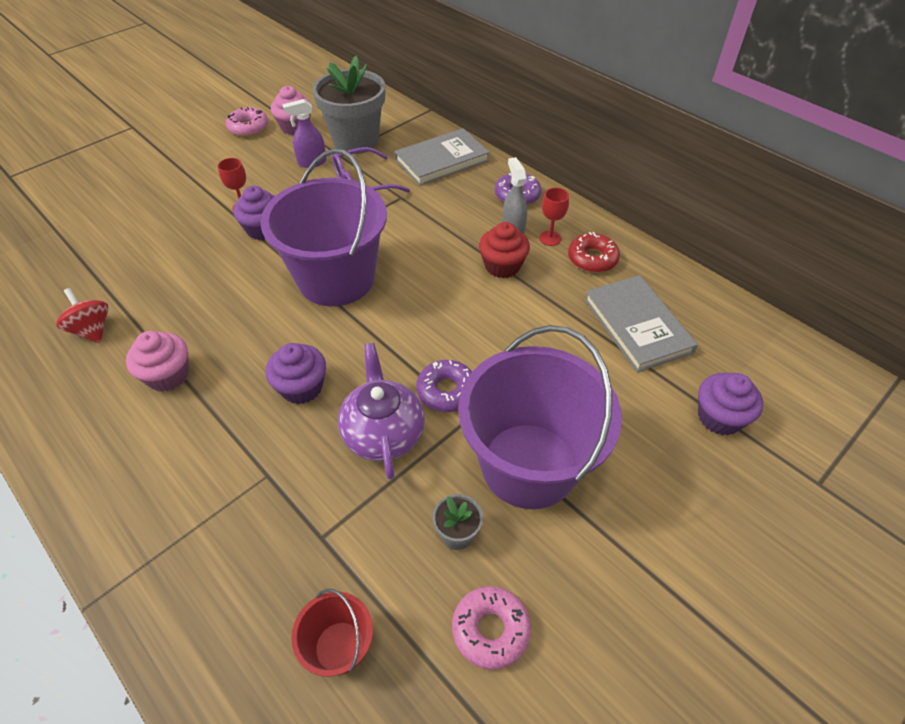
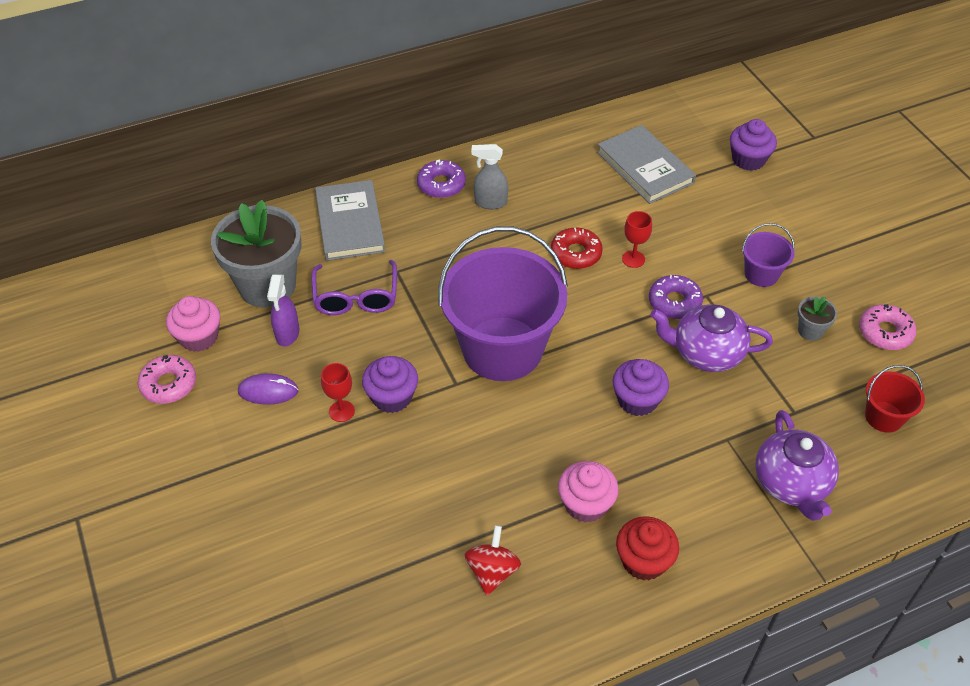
camera: 70 degrees left, 0 degrees up
red spinning top [56,288,109,344] -> red spinning top turned 120 degrees clockwise [465,525,521,596]
purple bucket [458,325,622,509] -> purple bucket [742,223,795,287], size x0.44
red cupcake [479,222,530,278] -> red cupcake moved to [616,516,679,581]
red goblet [539,188,569,246] -> red goblet moved to [622,211,652,268]
red donut [568,232,620,273] -> red donut moved to [551,228,603,269]
grey book [584,275,698,372] -> grey book turned 60 degrees clockwise [597,125,696,204]
none -> purple mouse [238,374,298,405]
none -> purple teapot [755,410,839,521]

